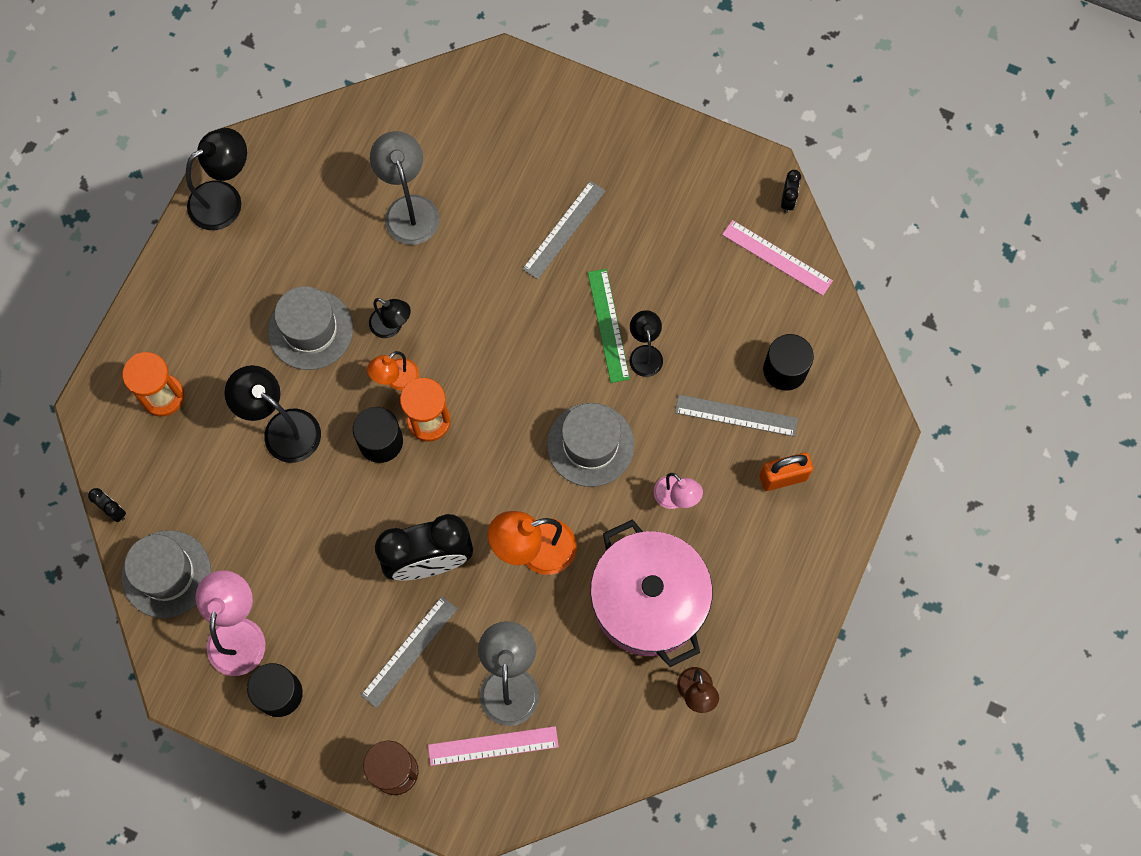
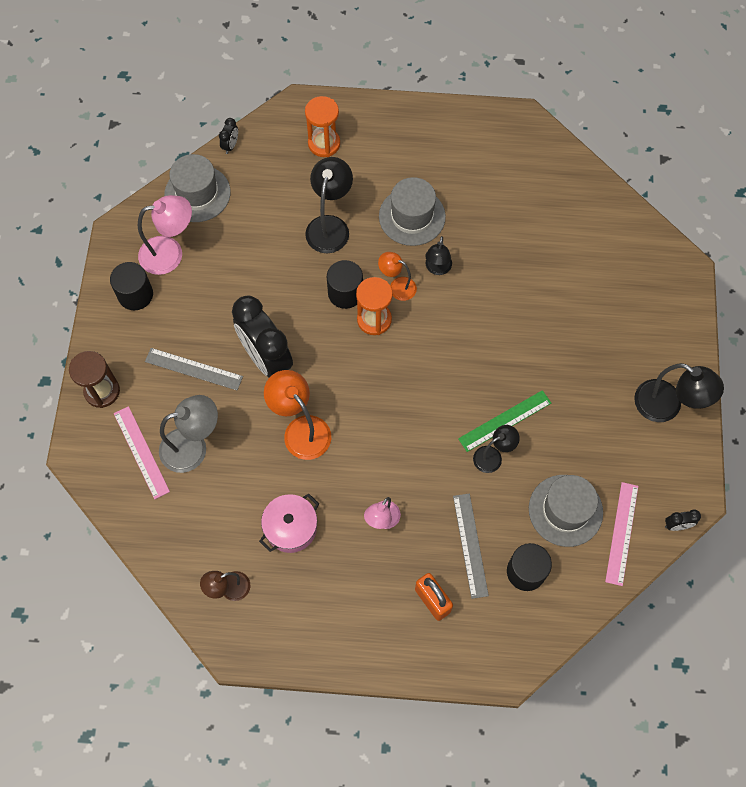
camera: 70 degrees right, 5 degrees down
black lamp [186,128,247,230] -> black lamp moved to [634,363,724,422]
grey lamp [370,131,440,245] -> none
grey ruler [522,181,606,280] -> none
grey hat [547,403,634,487] -> grey hat moved to [529,475,603,547]
pink pot [590,519,713,667] -> pink pot [259,493,319,553], size x0.56

